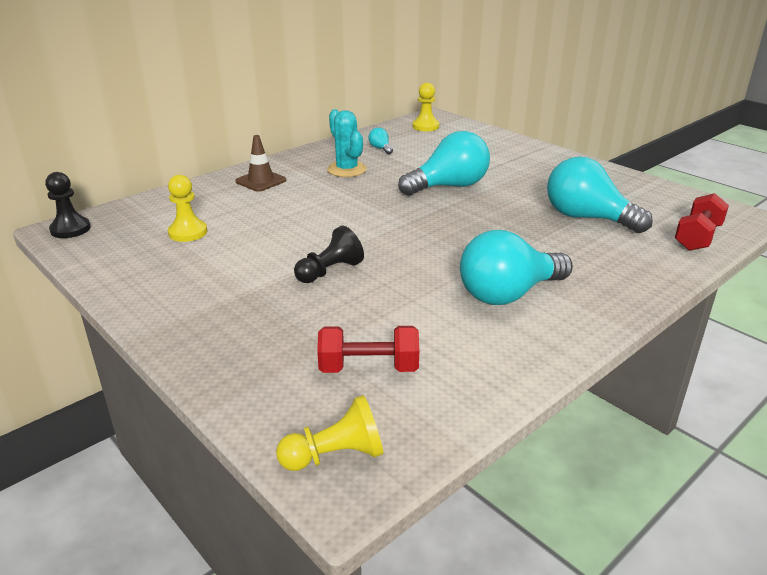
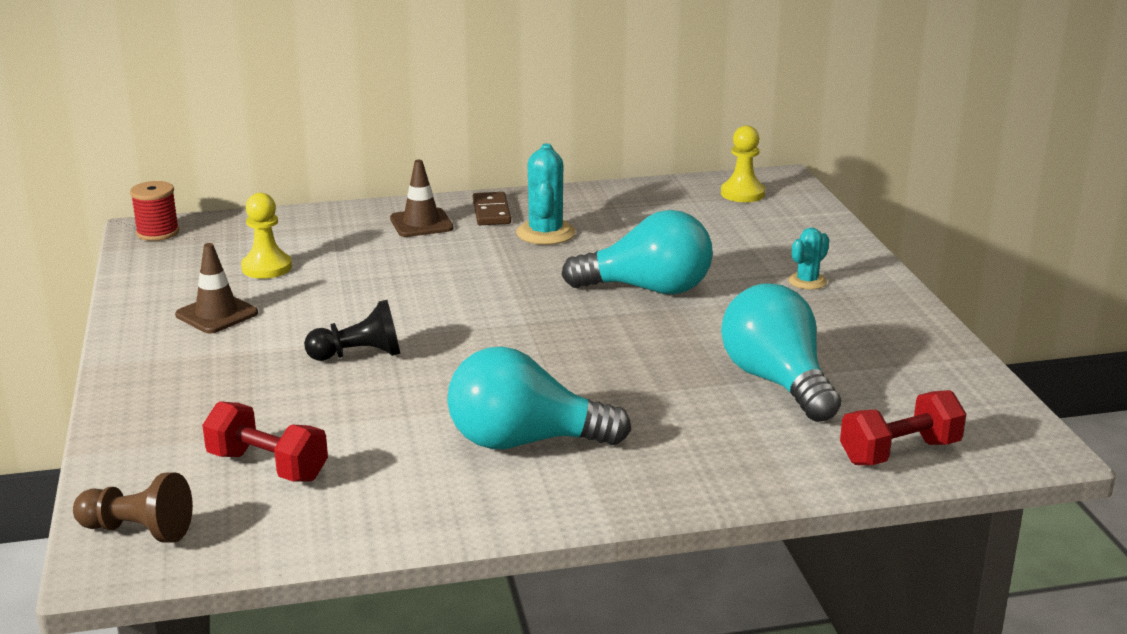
camera: 30 degrees right, 5 degrees down
black pawn [45,172,91,238] -> red spool [130,181,179,241]
yellow pawn [276,395,383,471] -> brown pawn [73,472,193,543]
turquoise light bulb [368,128,393,154] -> none
none -> brown traffic cone [175,243,258,333]
none -> brown domino [473,192,511,225]
none -> turquoise cactus [788,227,829,290]

